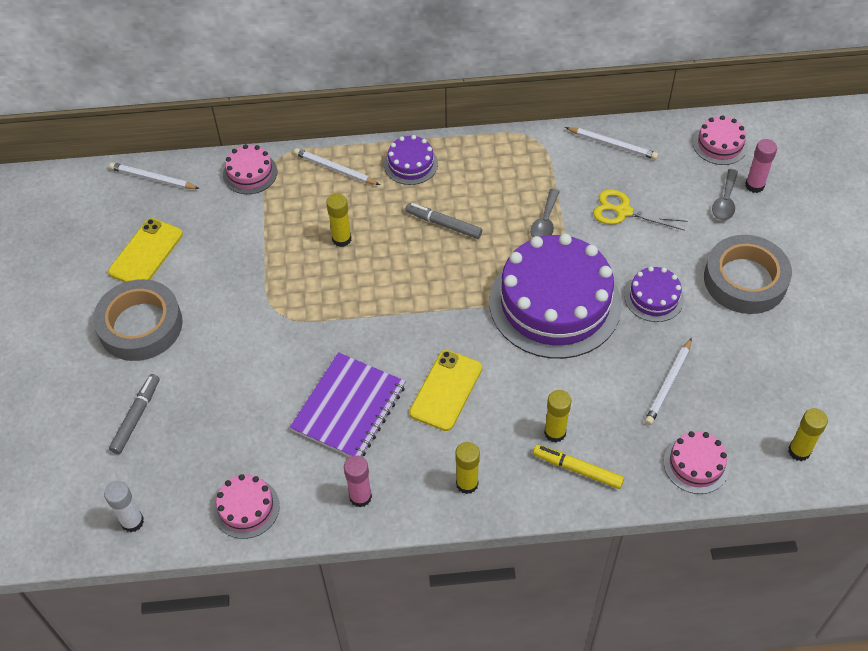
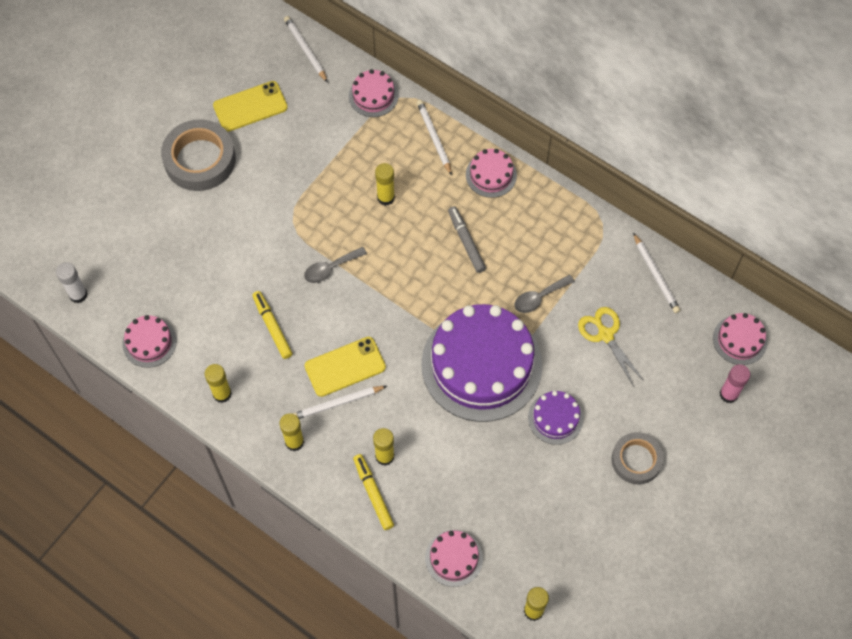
camera: 40 degrees right, 10 degrees up
grey marker [109,374,159,454] -> none
purple notebook [290,352,406,457] -> yellow marker [252,291,293,359]
pink glue stick [344,455,372,507] -> yellow glue stick [205,364,232,403]
purple cake [384,135,438,185] -> pink cake [466,149,517,198]
white pencil [645,338,692,425] -> white pencil moved to [292,386,387,419]
grey tape [704,235,792,314] -> grey tape [612,432,664,484], size x0.64
grey spoon [712,169,738,221] -> grey spoon moved to [304,247,367,283]

